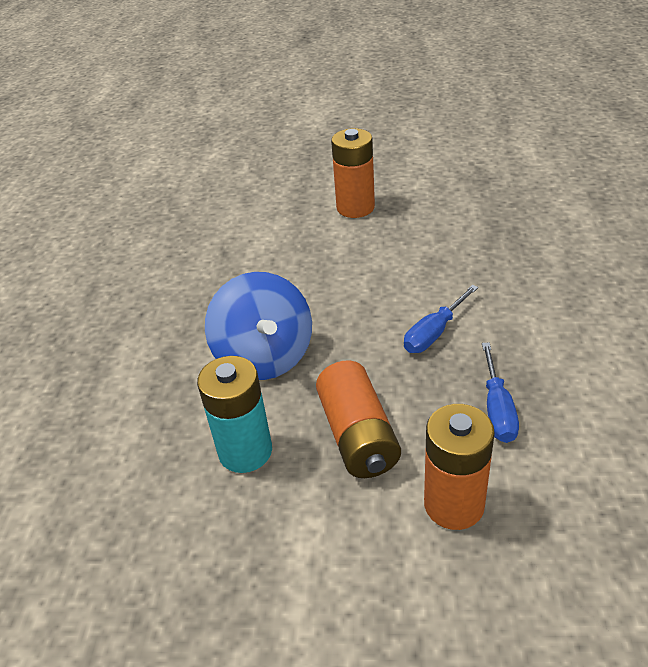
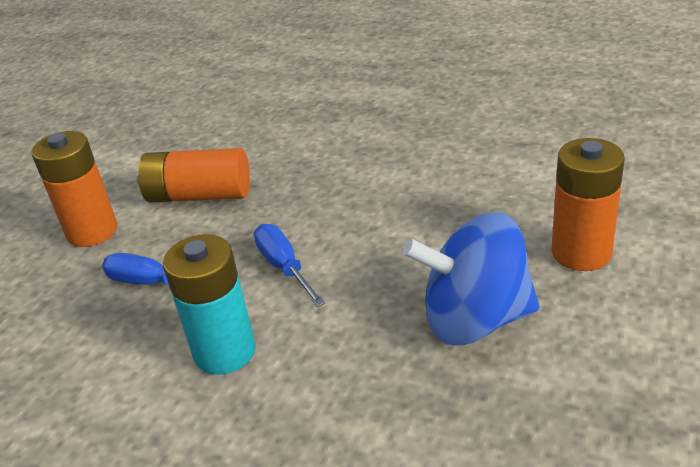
camera: 110 degrees right, 5 degrees down
turquoise battery [197,356,272,473] -> turquoise battery moved to [163,234,256,375]
blue spinning top [205,272,312,380] -> blue spinning top moved to [402,212,539,346]

